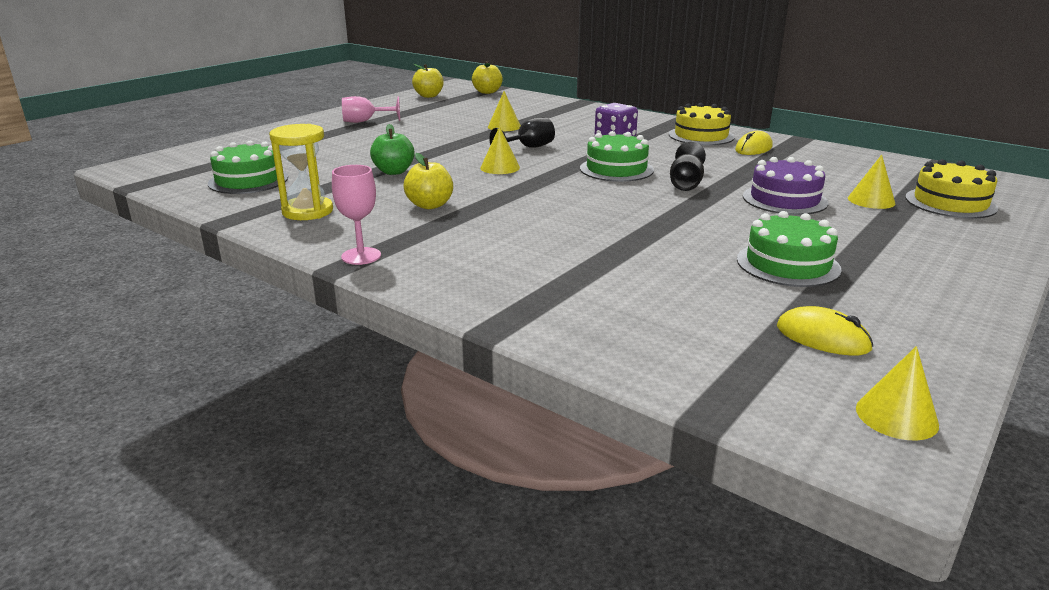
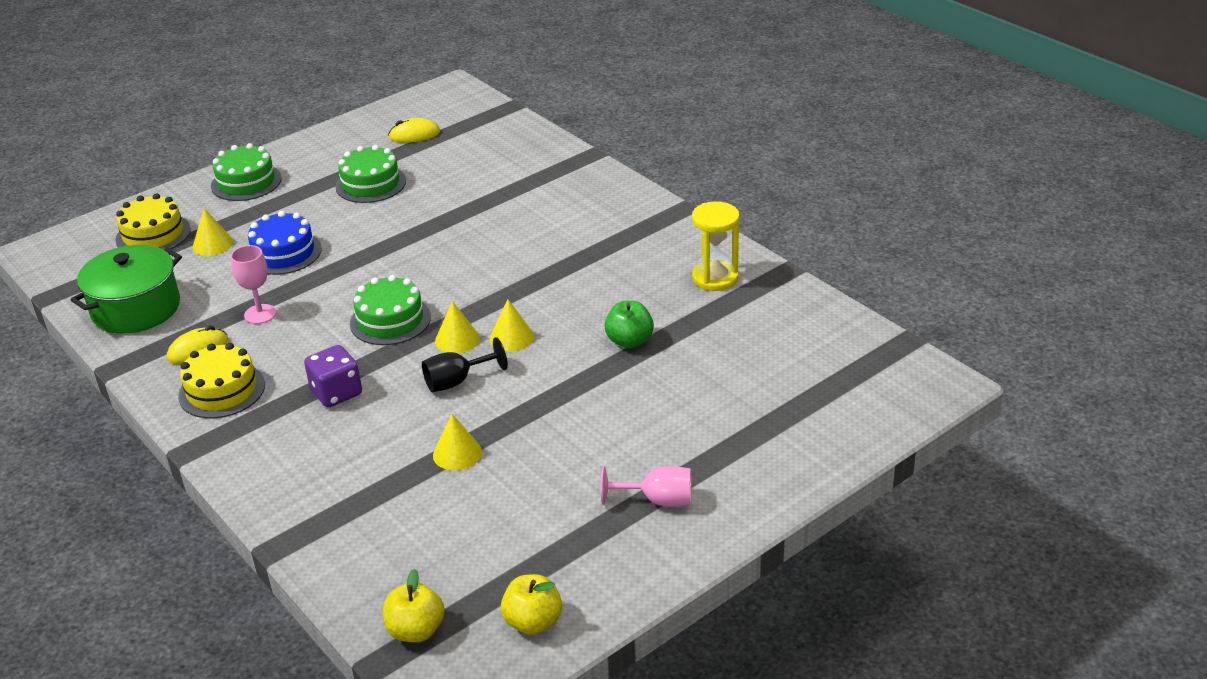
camera: 165 degrees left, 10 degrees up
green cake [208,140,288,194] -> green cake moved to [211,143,282,201]
pink goblet [332,165,381,265] -> pink goblet moved to [231,245,277,324]
yellow apple [404,153,453,209] -> none
black goblet [670,141,706,191] -> none
purple cake [743,157,828,215] -> blue cake [248,211,322,275]
yellow mouse [777,306,873,356] -> yellow mouse turned 60 degrees counterclockwise [388,118,440,143]
yellow cone [856,346,939,440] -> yellow cone moved to [435,301,480,353]
none -> green pot [71,245,182,334]

